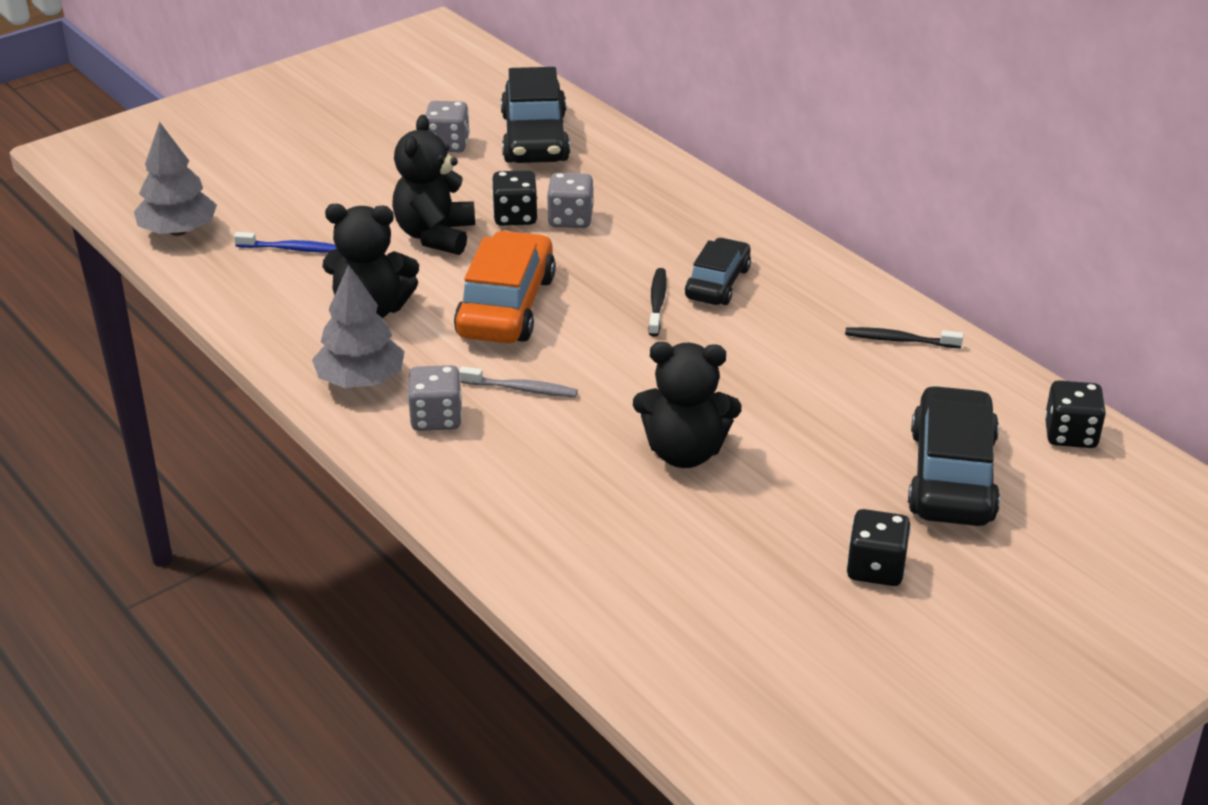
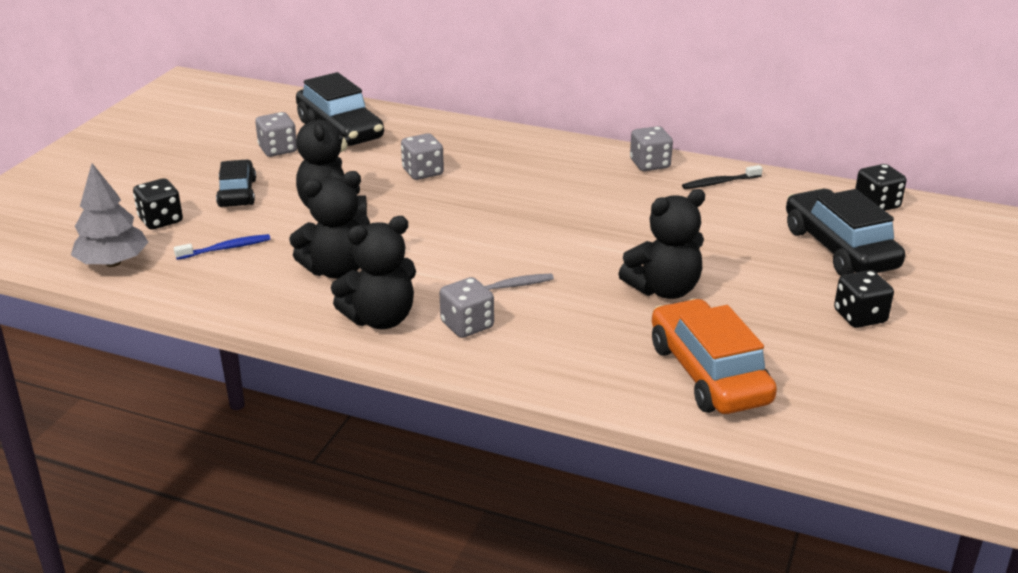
camera: 30 degrees left, 5 degrees down
grey tree [312,264,405,388] -> black teddy bear [331,216,416,329]
orange car [454,231,556,343] -> orange car moved to [652,299,777,414]
black dice [492,170,537,226] -> black dice moved to [133,178,183,230]
black toothbrush [648,268,667,337] -> none
black car [685,238,751,305] -> black car moved to [216,160,256,207]
none -> grey dice [630,126,673,171]

